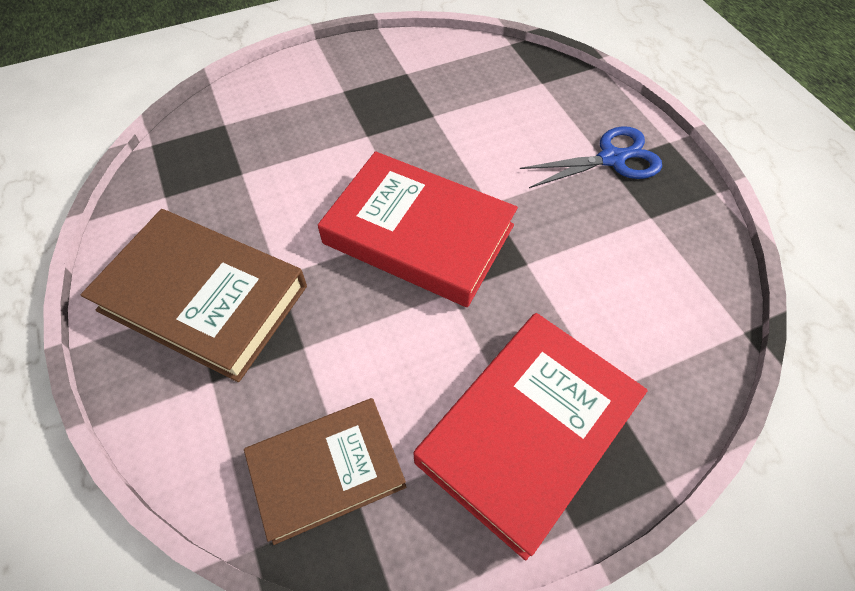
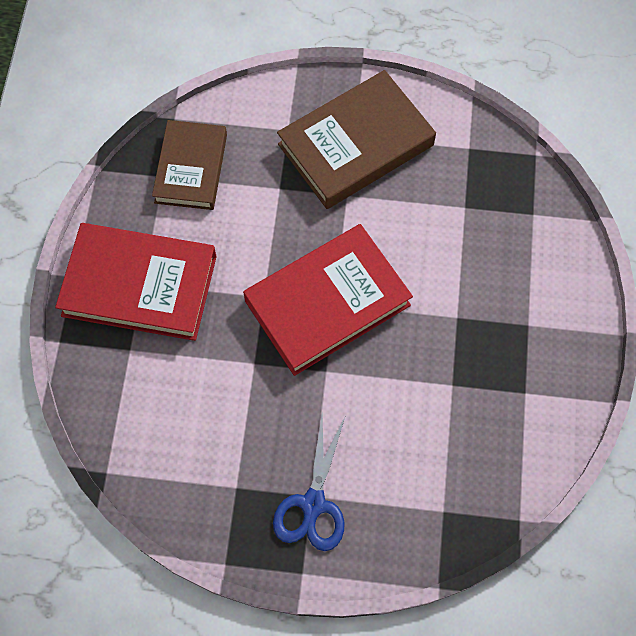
camera: 120 degrees right, 10 degrees up
red book [413,313,648,561] -> red book turned 60 degrees counterclockwise [55,223,217,341]

